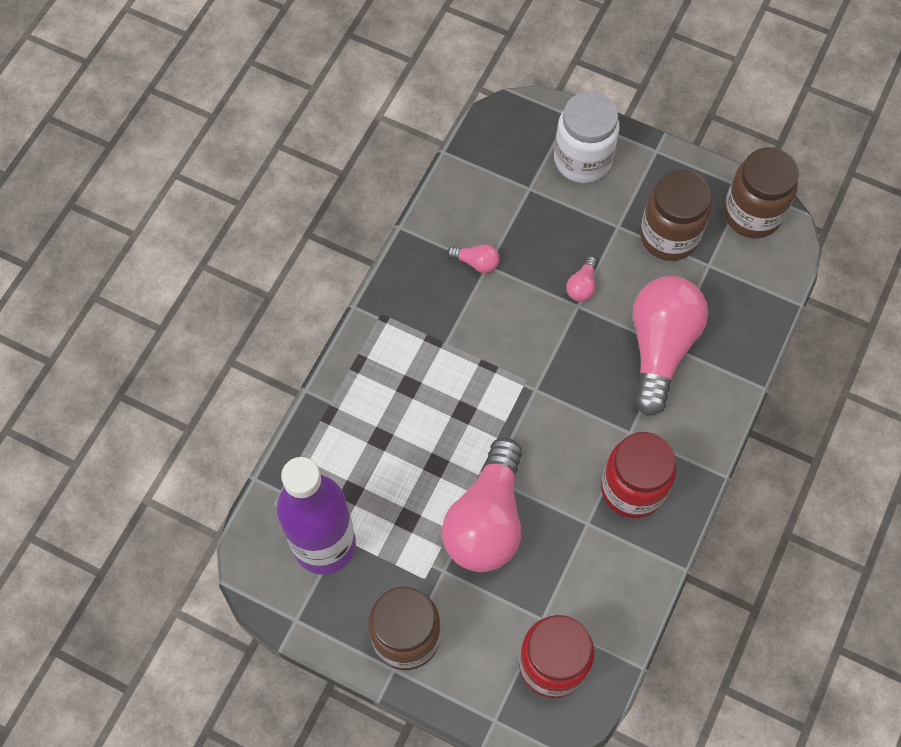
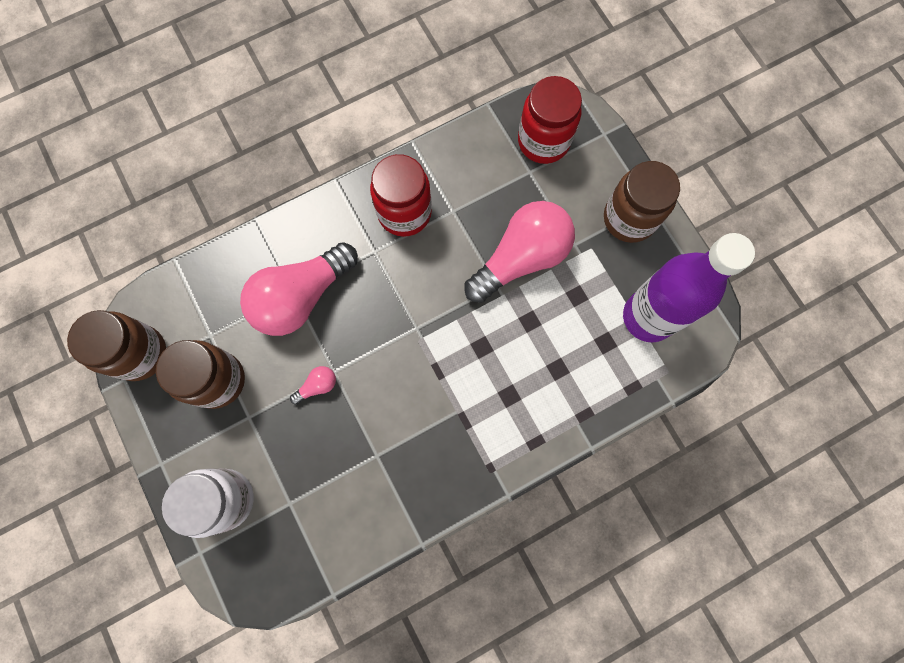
camera: 145 degrees left, 10 degrees up
pink light bulb [447,244,499,273] -> none

